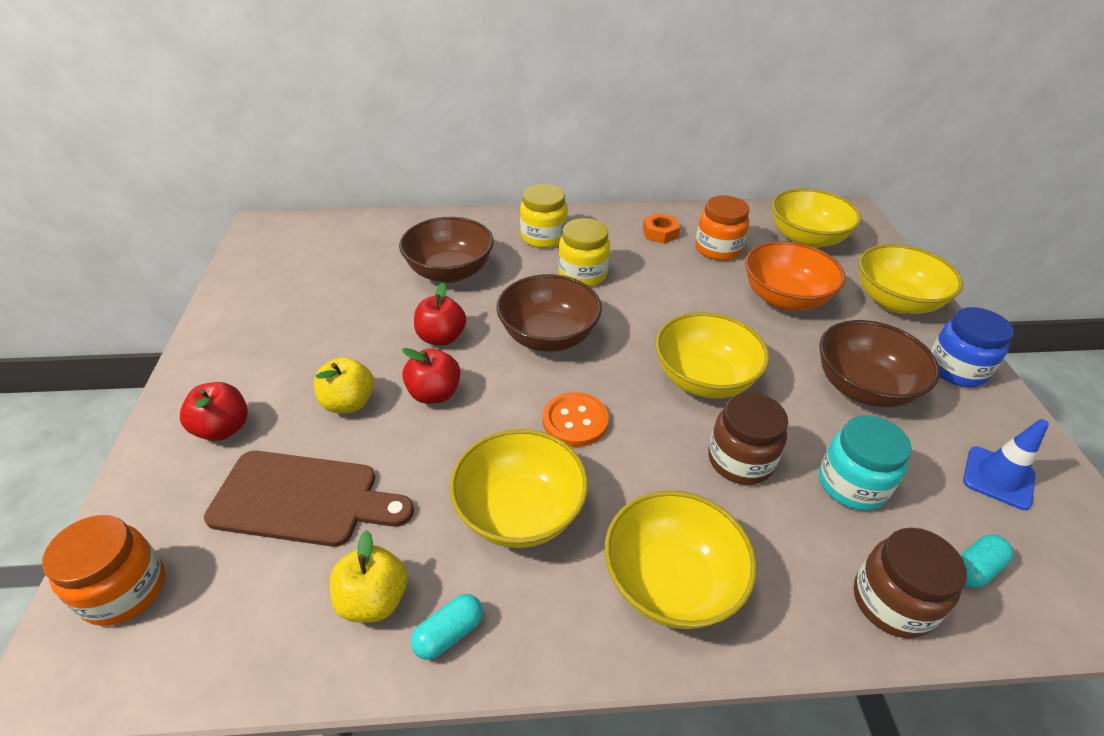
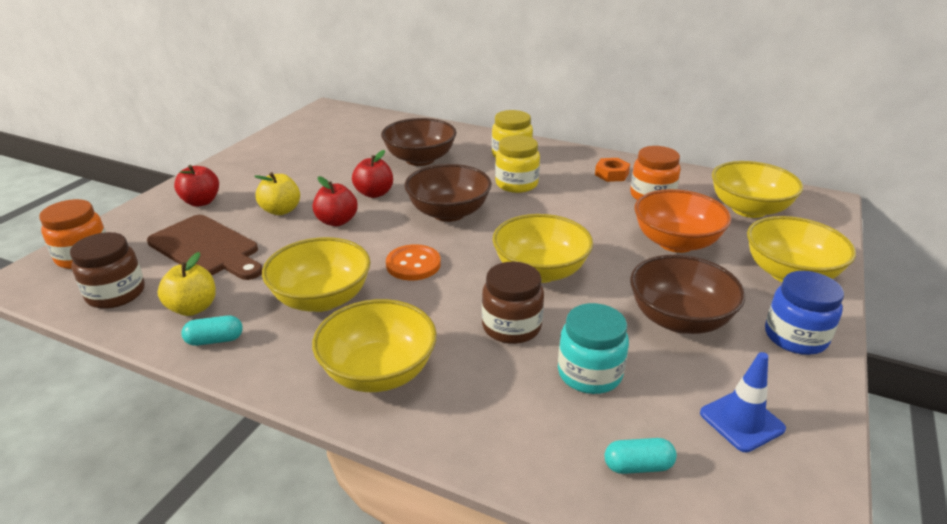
camera: 30 degrees right, 10 degrees down
brown jar [854,528,967,638] -> brown jar moved to [70,232,145,309]

